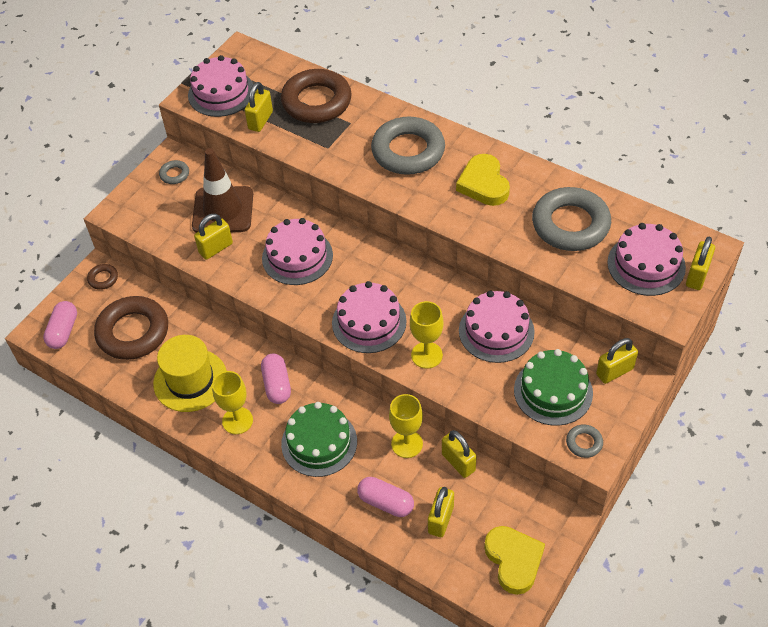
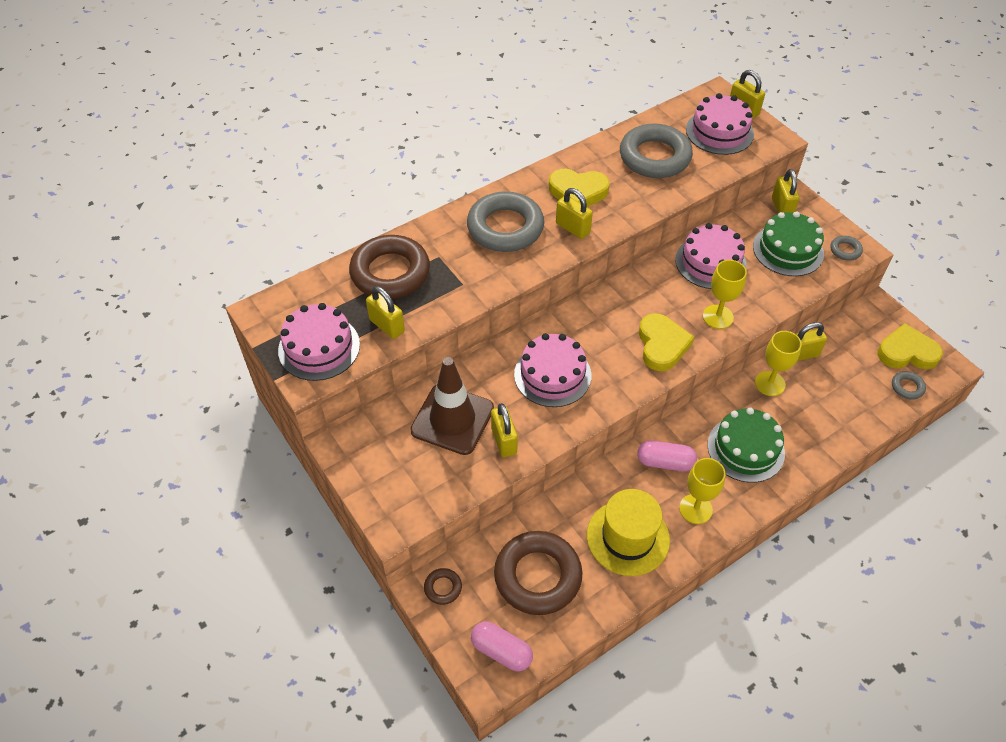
camera: 70 degrees left, 0 degrees up
grey ring [159,160,189,184] -> grey ring moved to [892,371,926,400]
pink cake [332,281,407,353] -> yellow heart [639,313,694,371]
pink capsule [357,477,414,517] -> none
yellow padlock [428,487,454,537] -> yellow padlock moved to [556,188,593,239]

